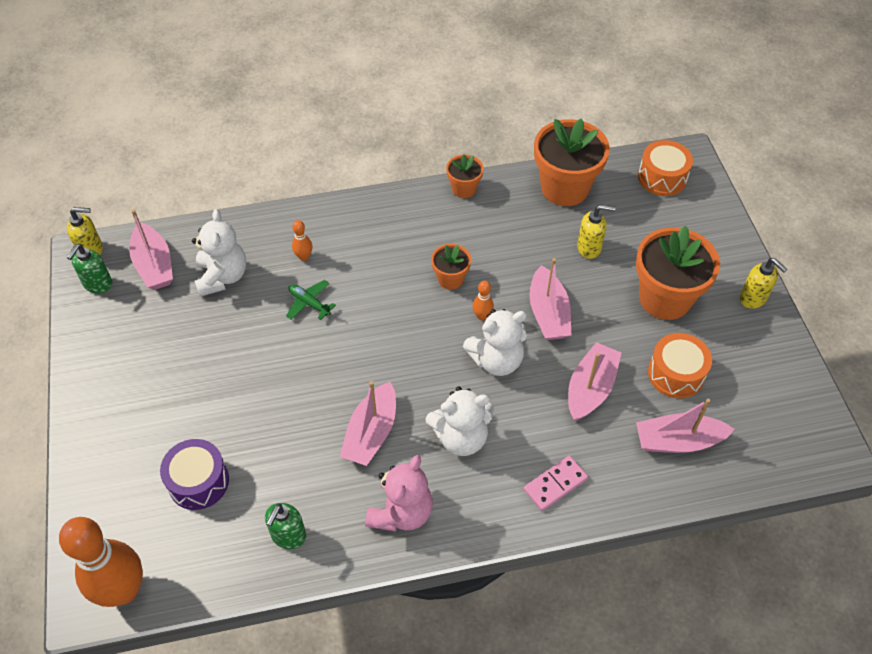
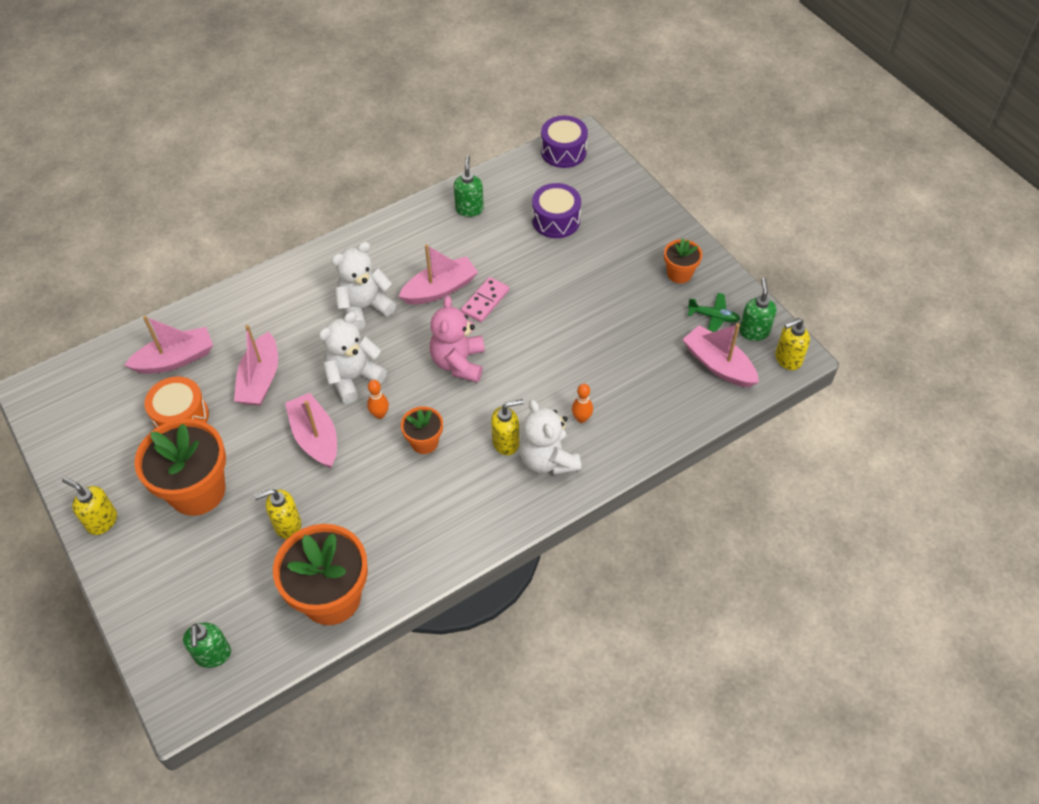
camera: 160 degrees right, 0 degrees up
orange bowling pin [59,517,143,607] -> purple drum [541,116,588,168]
white teddy bear [192,209,246,297] -> white teddy bear moved to [519,400,581,475]
green plane [286,280,336,320] -> green plane moved to [688,293,740,332]
pink boat [340,381,396,466] -> pink boat turned 60 degrees clockwise [398,244,478,305]
pink teddy bear [365,455,433,532] -> pink teddy bear moved to [430,296,485,383]
orange flower pot [446,154,484,198] -> orange flower pot moved to [664,238,702,283]
pink domino [524,456,588,511] -> pink domino moved to [461,277,509,322]
orange drum [638,140,693,196] -> green soap dispenser [183,622,231,668]
none -> yellow soap dispenser [491,399,523,455]

